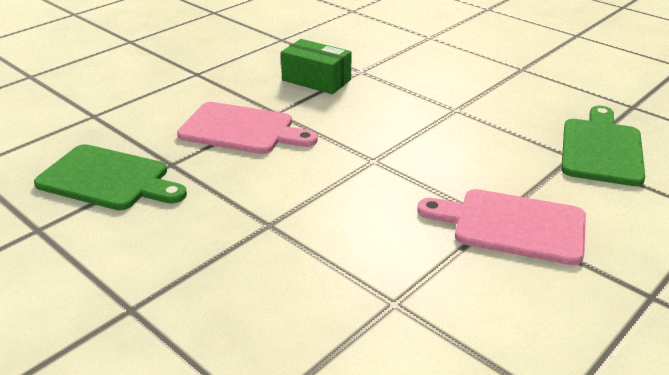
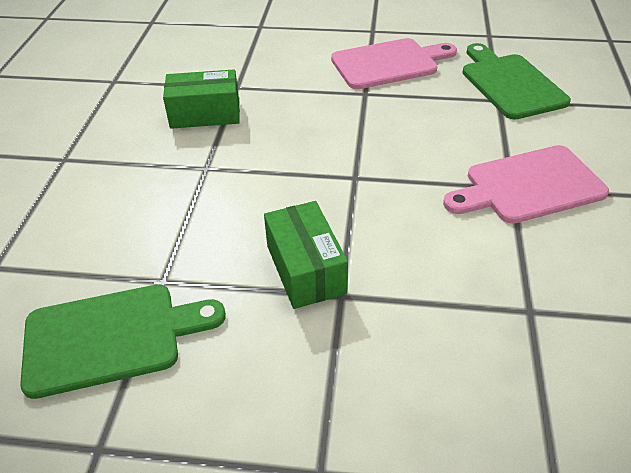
camera: 35 degrees left, 10 degrees up
pink cutting board [177,102,318,154] -> pink cutting board moved to [331,38,457,89]
none -> green box [264,201,348,309]

